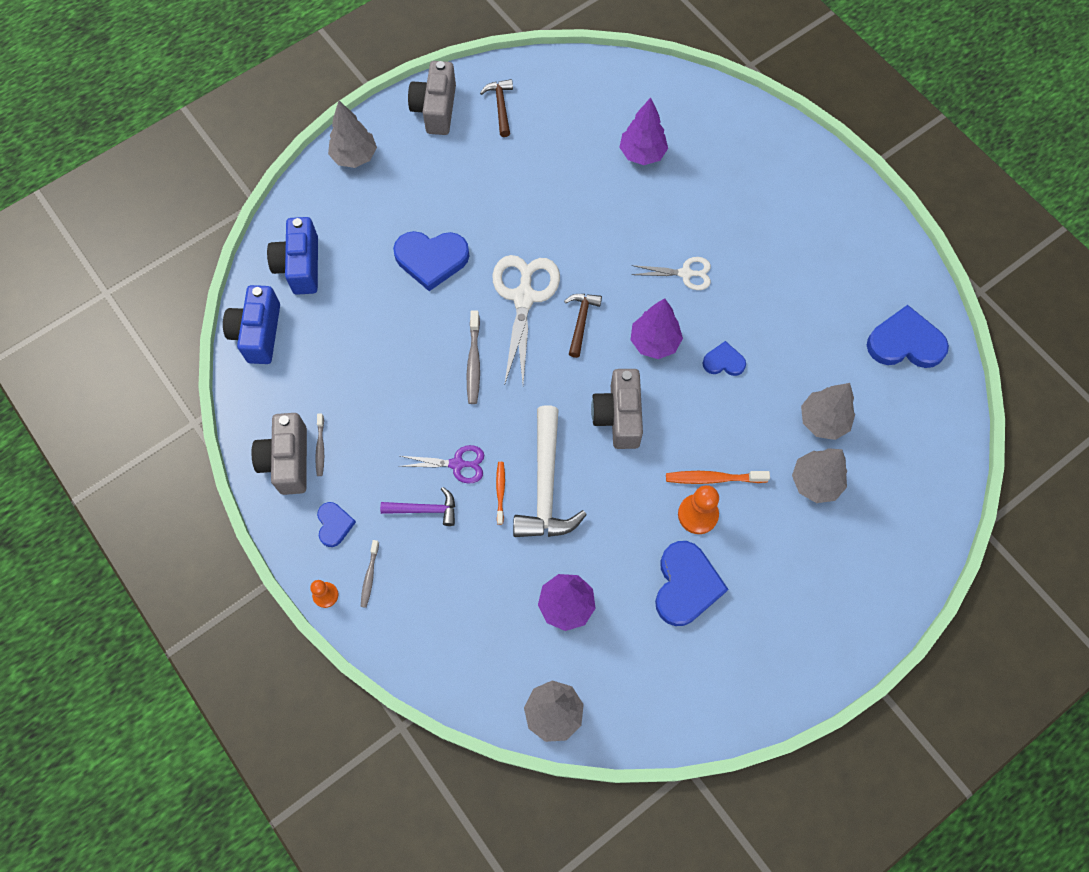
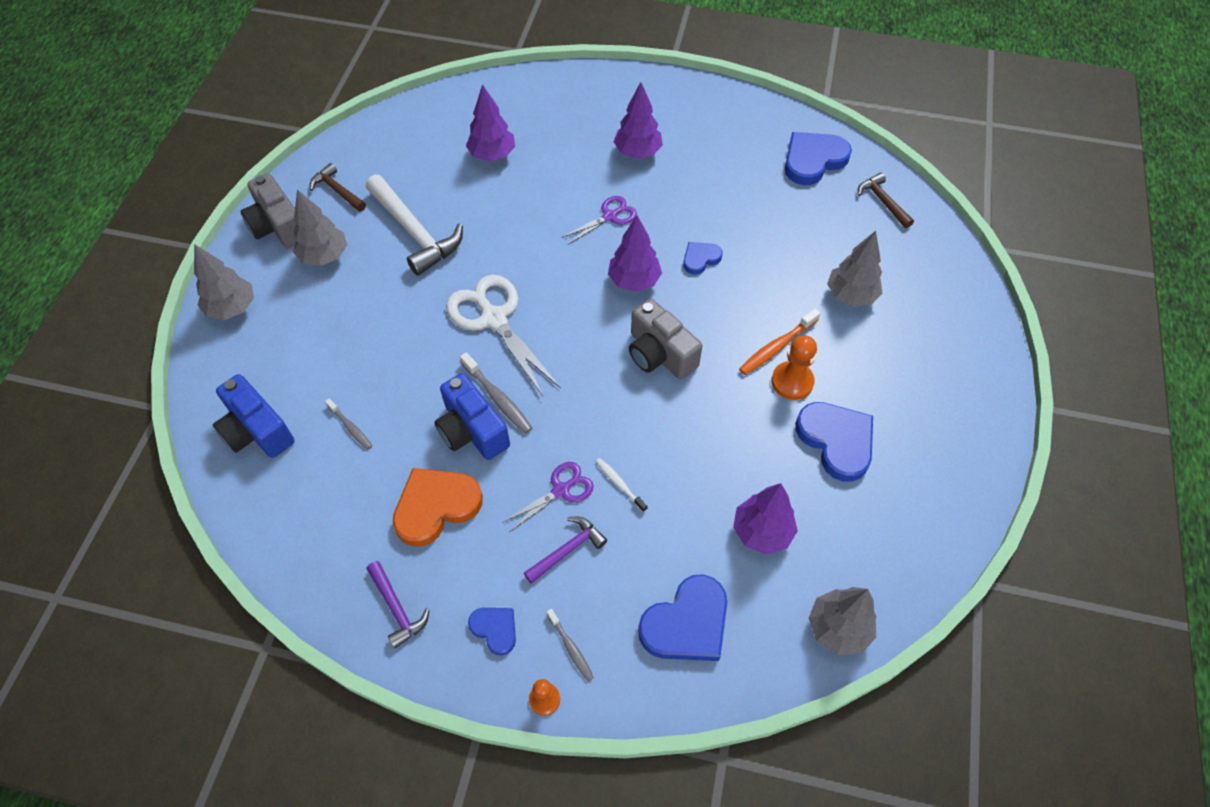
camera: 40 degrees left, 10 degrees down
blue camera [223,285,280,364] -> blue camera moved to [435,373,510,460]
grey camera [252,413,307,495] -> purple hammer [366,561,430,648]
grey toothbrush [315,413,324,476] -> grey toothbrush moved to [325,398,372,450]
blue heart [393,231,469,291] -> blue heart moved to [638,574,727,661]
orange toothbrush [496,462,505,525] -> white toothbrush [596,458,648,512]
white hammer [513,405,587,537] -> white hammer moved to [366,175,463,276]
brown hammer [564,294,602,358] -> brown hammer moved to [858,173,914,228]
white scissors [631,257,711,290] -> purple scissors [562,196,637,244]
grey tree [801,383,855,440] -> grey tree moved to [293,190,347,266]
none -> orange heart [392,468,483,546]
none -> purple tree [614,82,663,159]

